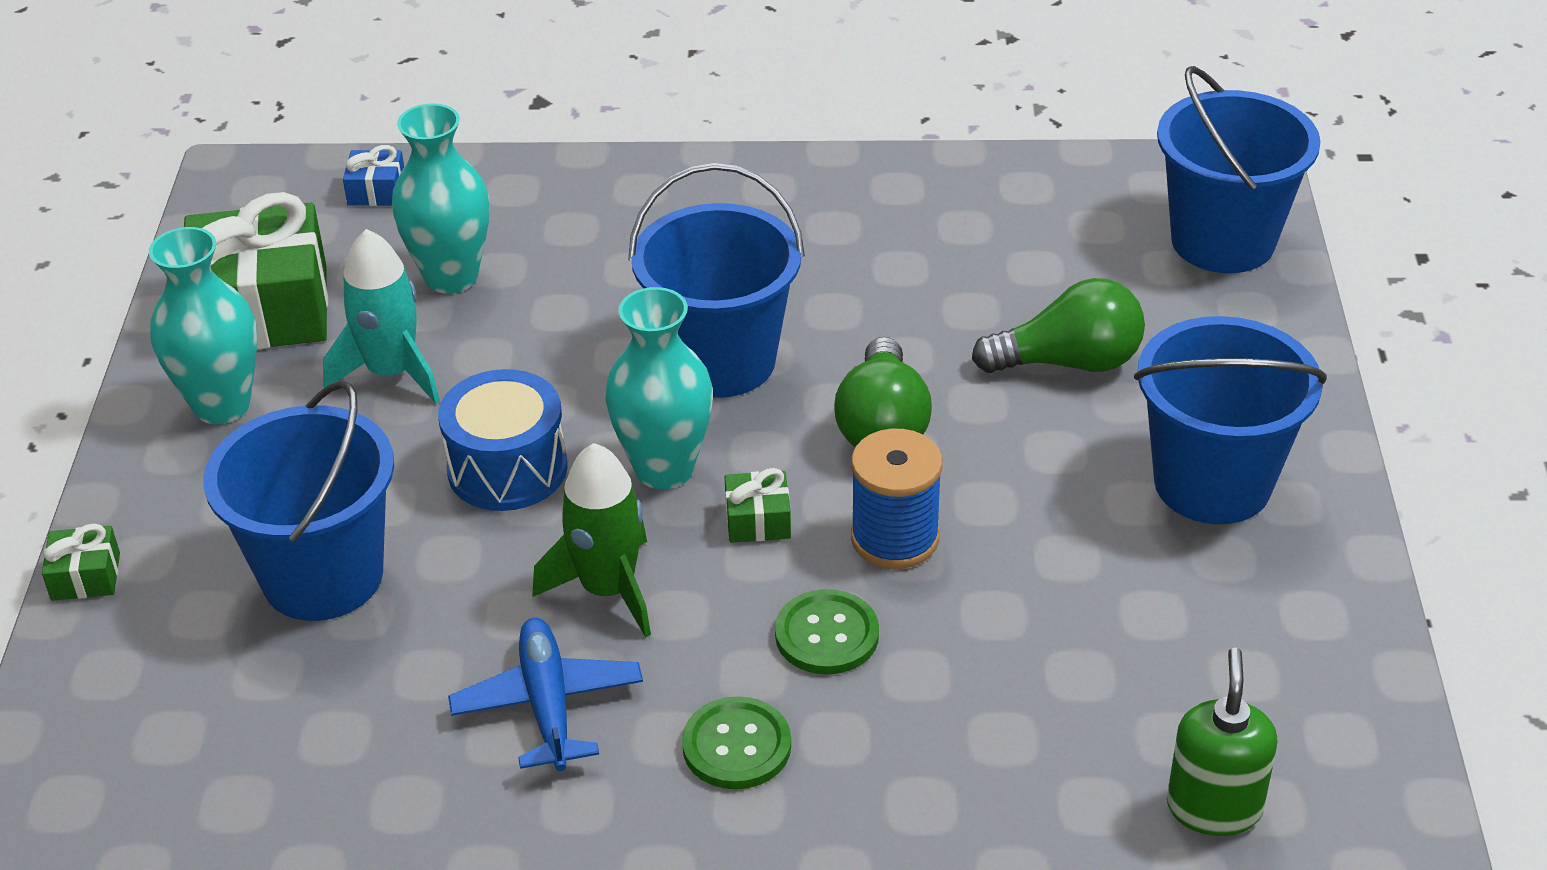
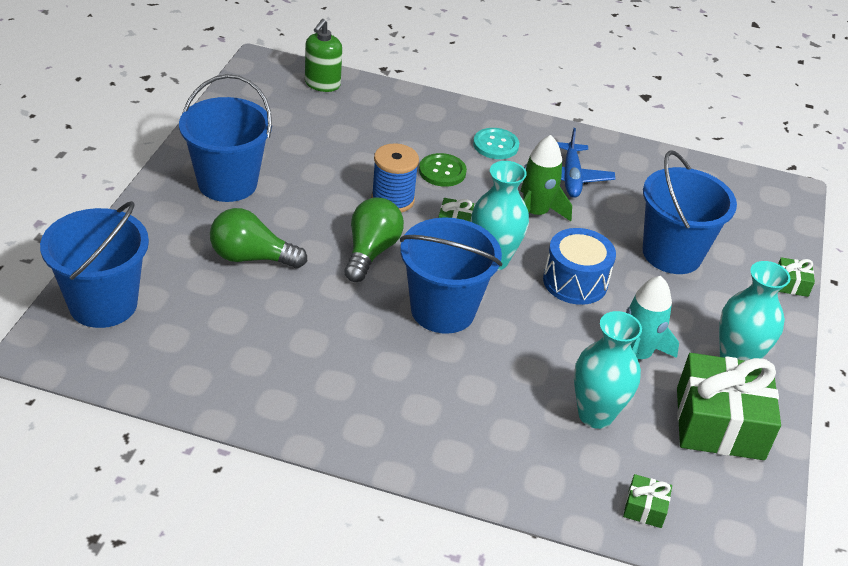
camera: 170 degrees left, 0 degrees up
blue gift [343,145,404,206] -> green gift [623,474,672,528]
green button [682,696,791,790] -> turquoise button [473,128,519,159]

